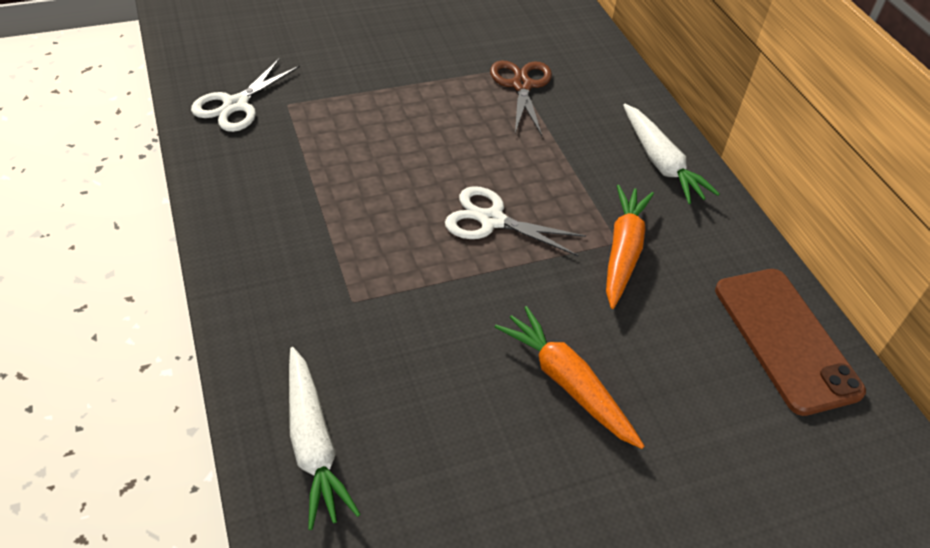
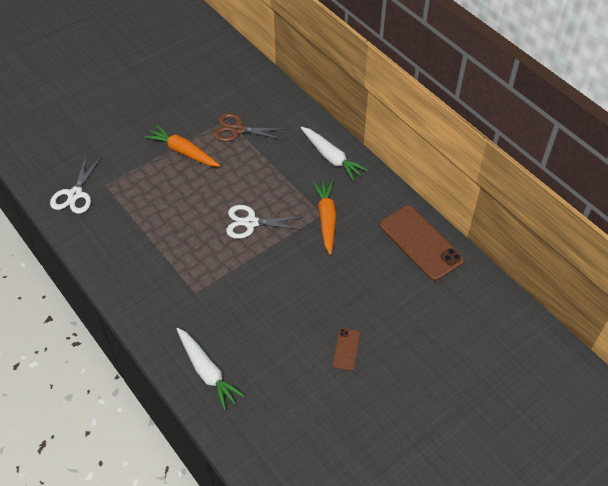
camera: 15 degrees left, 5 degrees up
brown scissors [490,61,552,136] -> brown scissors turned 60 degrees counterclockwise [213,113,286,142]
orange carrot [495,306,644,449] -> orange carrot moved to [144,125,220,167]
none -> brown phone [333,328,360,371]

